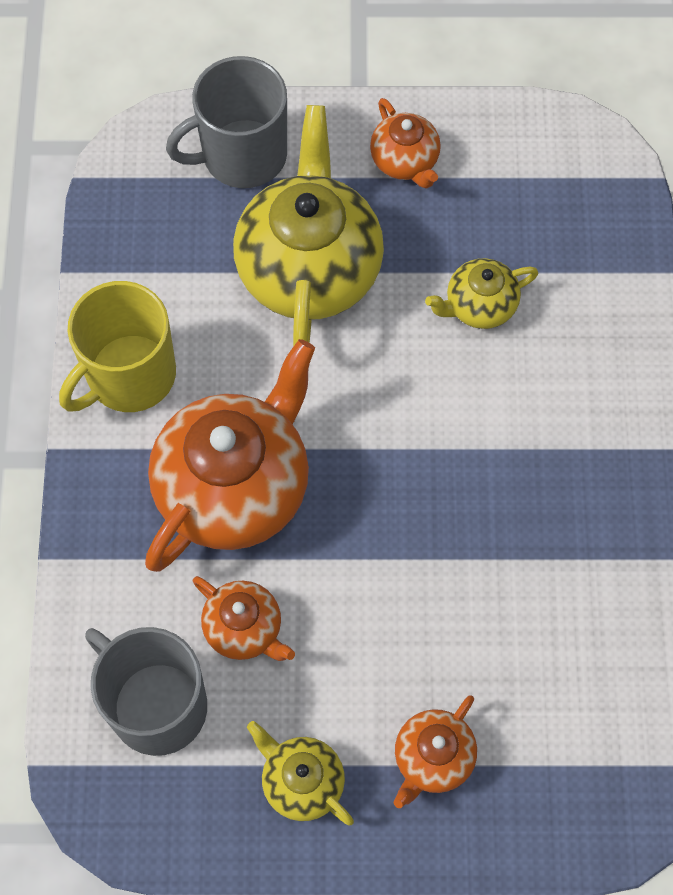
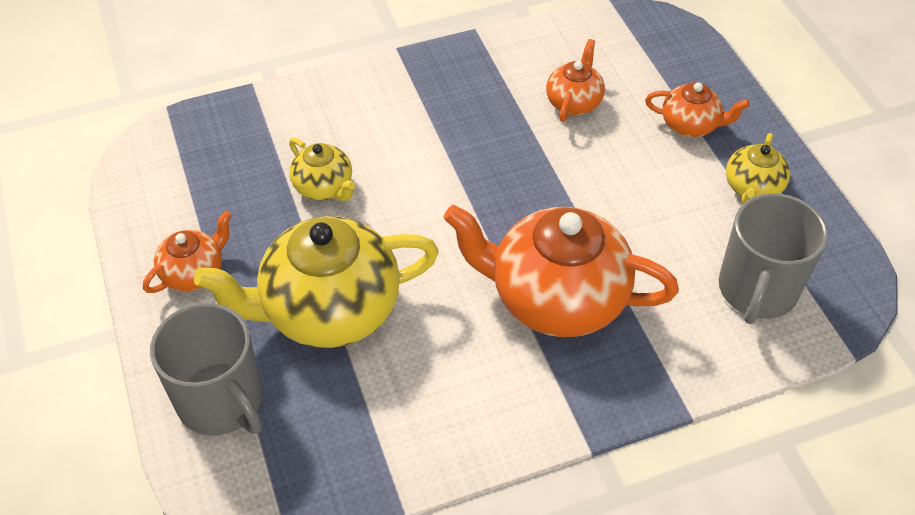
camera: 110 degrees left, 15 degrees down
yellow mug [59,281,176,412] -> none
orange teapot [192,576,295,661] -> orange teapot moved to [546,39,605,122]

